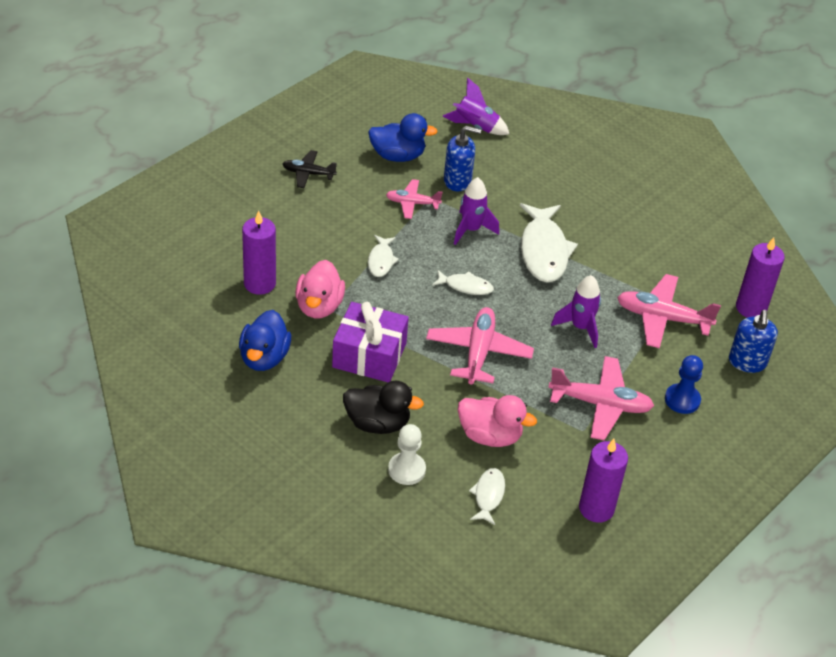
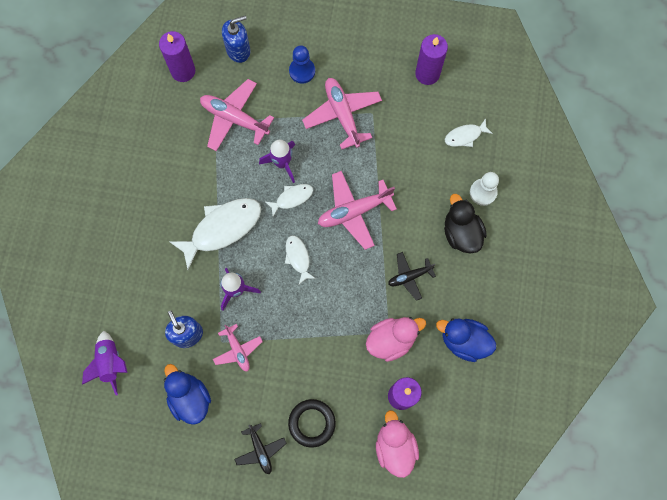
camera: 120 degrees left, 30 degrees up
blue duck [239,310,291,371] -> blue duck turned 135 degrees counterclockwise [436,319,496,362]
purple gift [332,302,409,382] -> black plane [388,252,436,301]
white fish [368,235,399,277] -> white fish moved to [265,184,313,216]
pink duck [458,395,537,447] -> pink duck moved to [376,410,419,478]
pink plane [617,274,721,348] -> pink plane turned 135 degrees clockwise [200,79,274,151]
none -> black ring [288,399,336,448]

